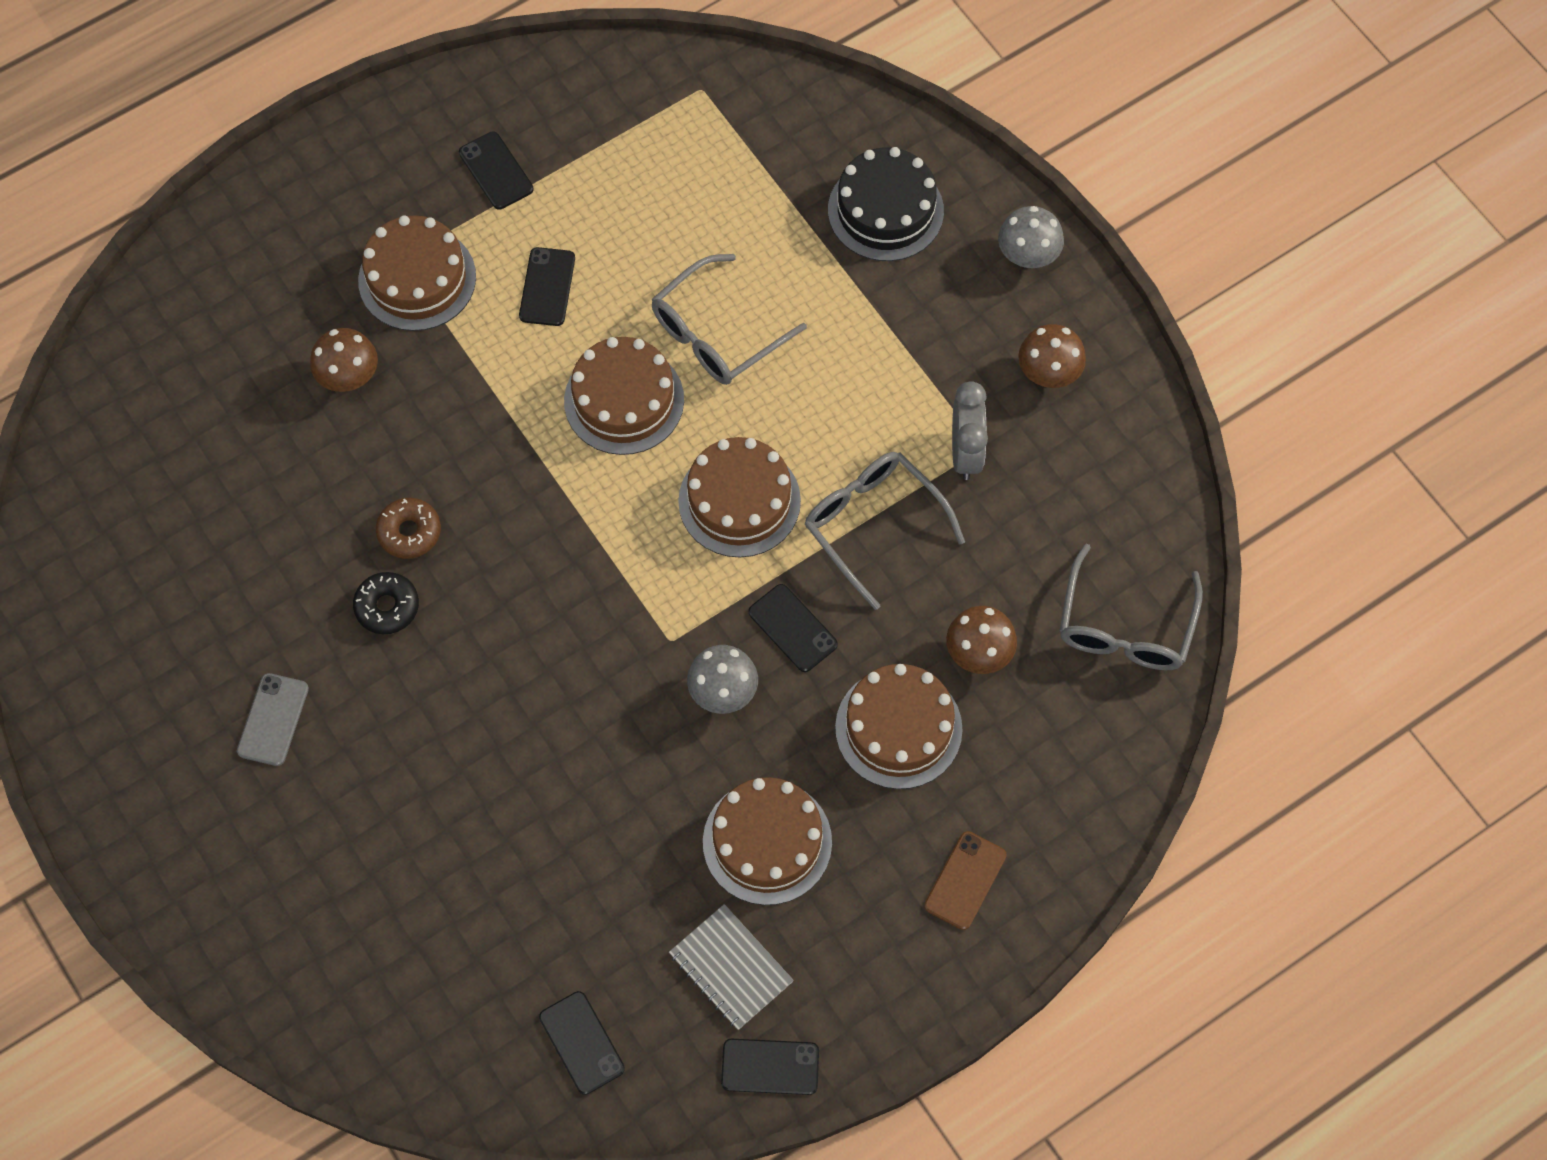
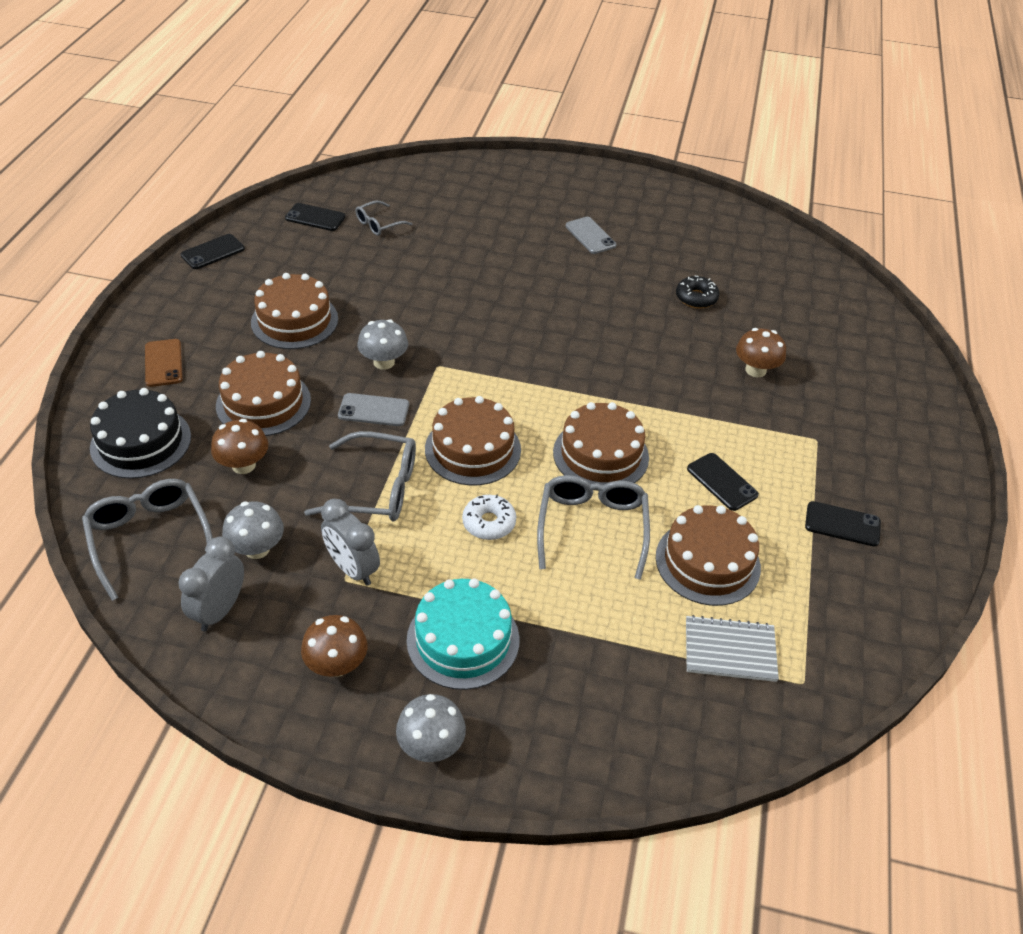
camera: 135 degrees right, 20 degrees down
black donut [353,572,419,634] -> black donut moved to [676,276,719,309]
brown cake [358,215,476,331] -> brown cake moved to [656,505,761,606]
brown donut [376,498,441,559] -> none
grey notebook [669,904,794,1030] -> grey notebook moved to [686,615,779,682]
black phone [749,584,838,672] -> grey phone [338,393,409,426]
black cake [828,147,944,261] -> black cake moved to [90,388,191,479]
none -> grey clock [178,537,244,631]
none -> grey mushroom [222,501,284,559]
none -> grey glasses [356,201,412,236]
none -> turquoise cake [406,578,519,690]
none -> white donut [462,494,516,540]

